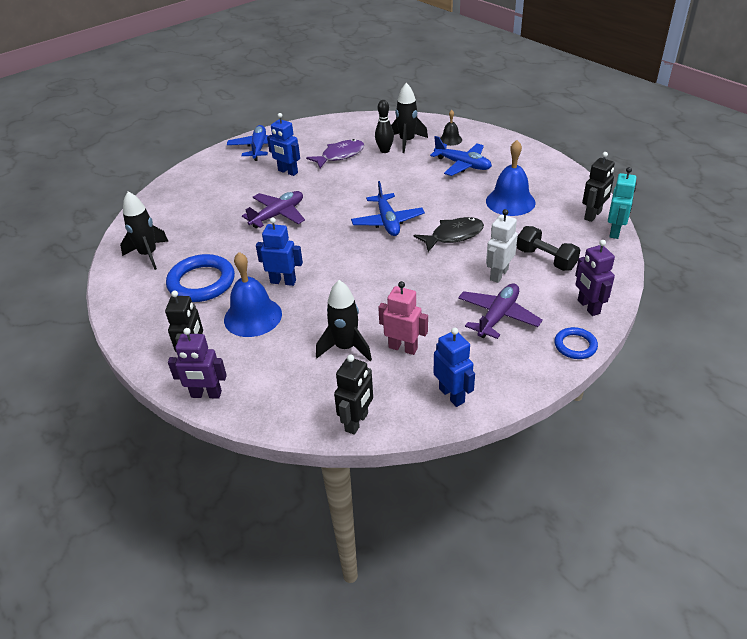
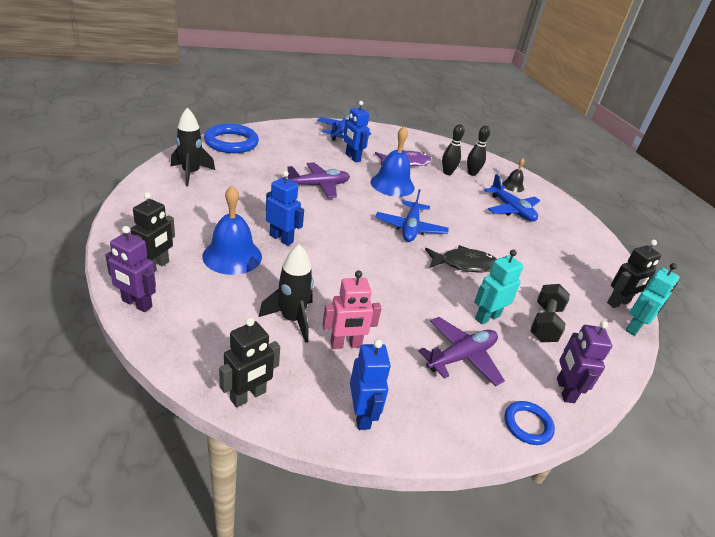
camera: 15 degrees right, 5 degrees down
blue ring [166,254,235,302] -> blue ring moved to [204,124,259,153]
pink robot [378,281,428,355] -> pink robot turned 120 degrees clockwise [322,271,382,349]
black rocket [391,83,428,153] -> black bowling pin [467,126,490,176]
blue bell [486,140,536,216] -> blue bell moved to [371,126,415,197]
white robot [486,209,518,283] -> turquoise robot [474,250,523,325]
black dumbbell [516,226,580,271] -> black dumbbell turned 45 degrees clockwise [530,284,570,342]

